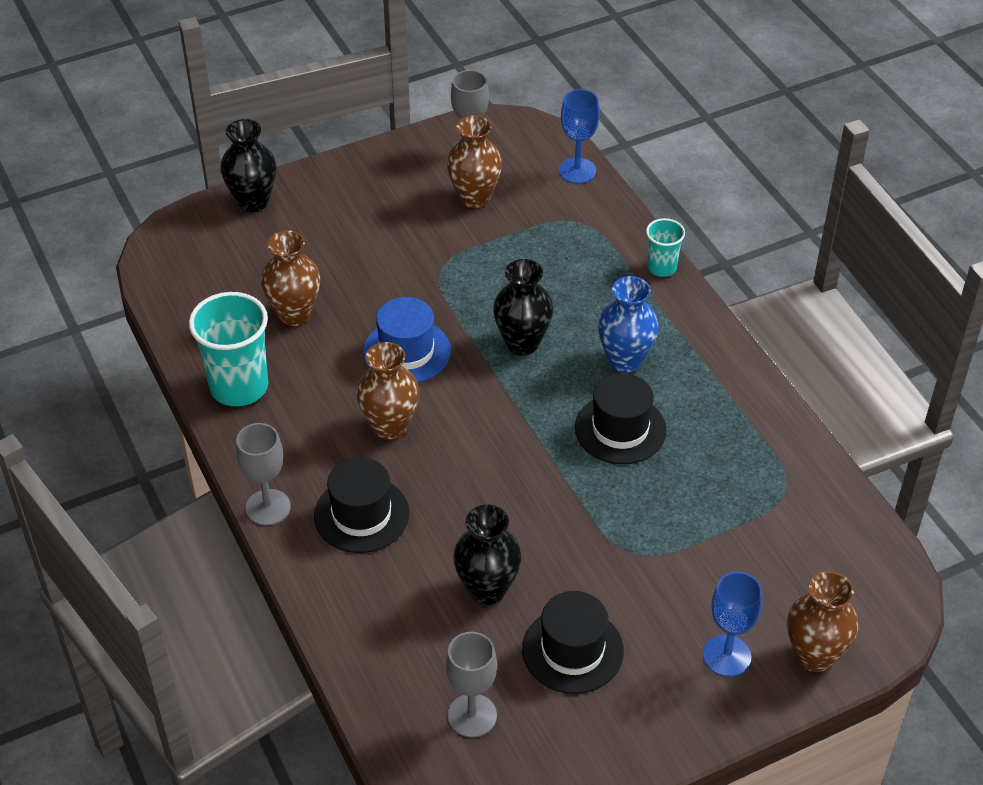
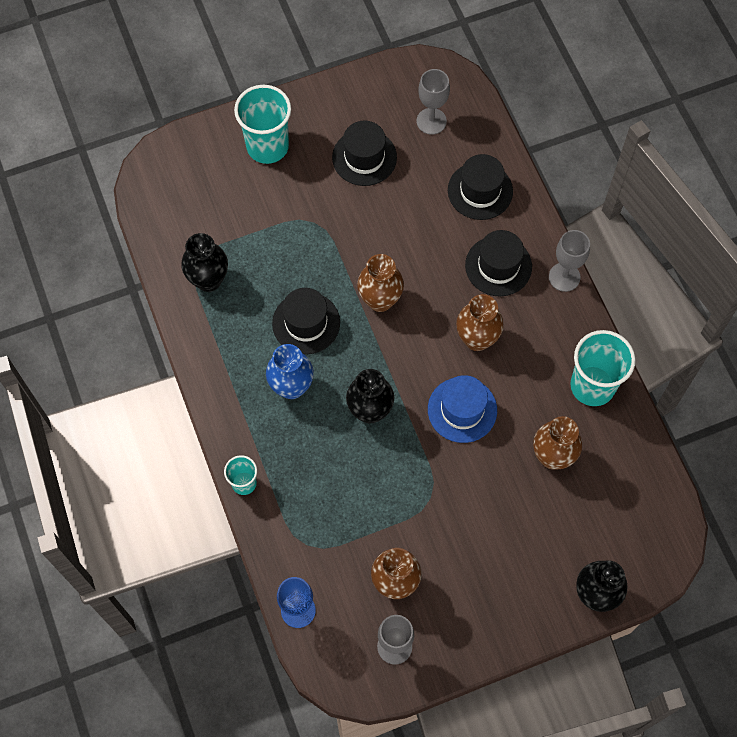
camera: 175 degrees left, 20 degrees up
black vase [453,504,522,605] -> black vase moved to [181,233,228,292]
blue goblet [703,572,763,677] -> turquoise cup [234,85,291,164]
brown vase [787,571,858,672] -> brown vase moved to [357,254,404,312]
none -> black hat [448,154,513,220]

